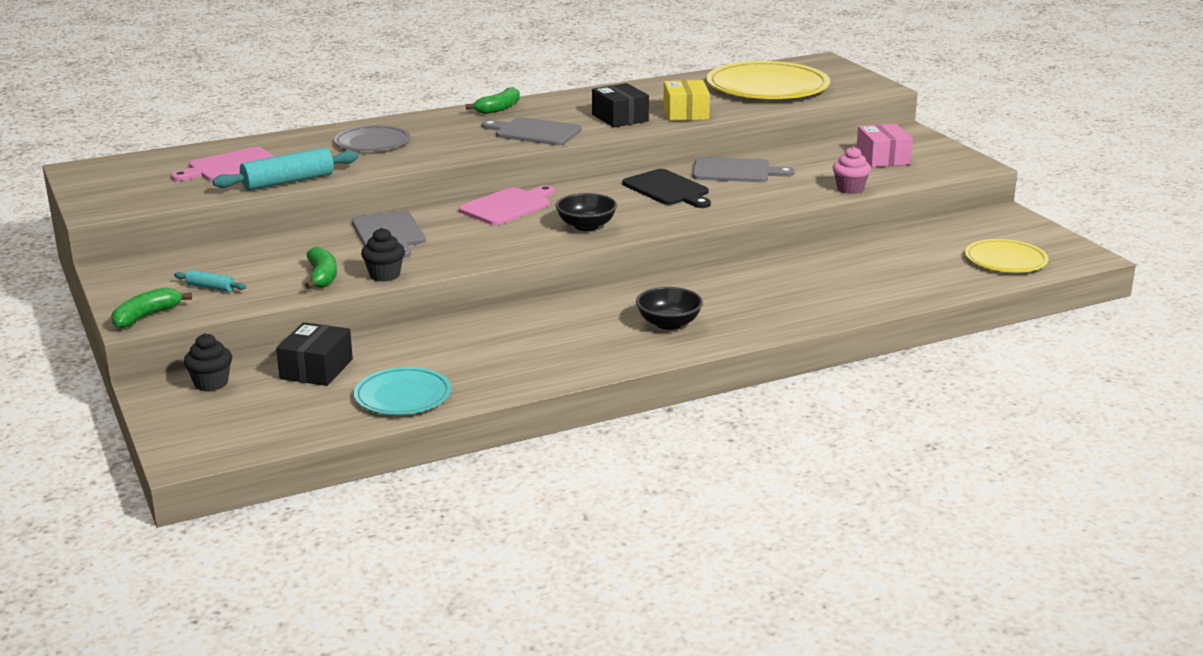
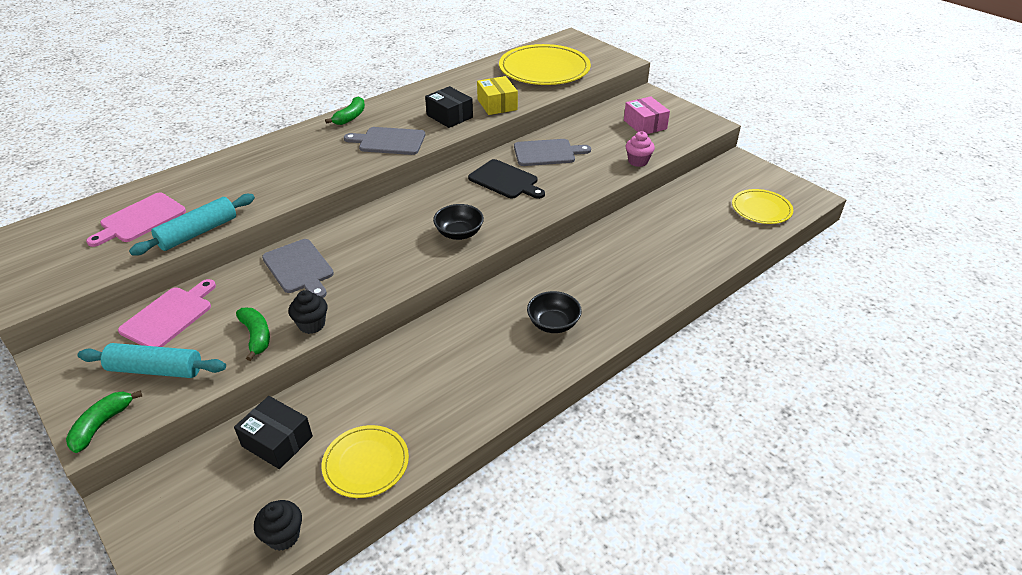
camera: 15 degrees left, 15 degrees up
turquoise rolling pin [174,270,246,292] -> turquoise rolling pin [78,343,226,378], size x2.00
black cupcake [184,333,232,391] -> black cupcake moved to [254,500,302,551]
black box [276,322,353,386] -> black box turned 60 degrees counterclockwise [234,396,313,469]
grey plate [334,125,410,151] -> none
turquoise plate [354,367,451,415] -> yellow plate [322,425,409,498]
pink cutting board [459,185,555,225] -> pink cutting board moved to [118,279,216,347]

